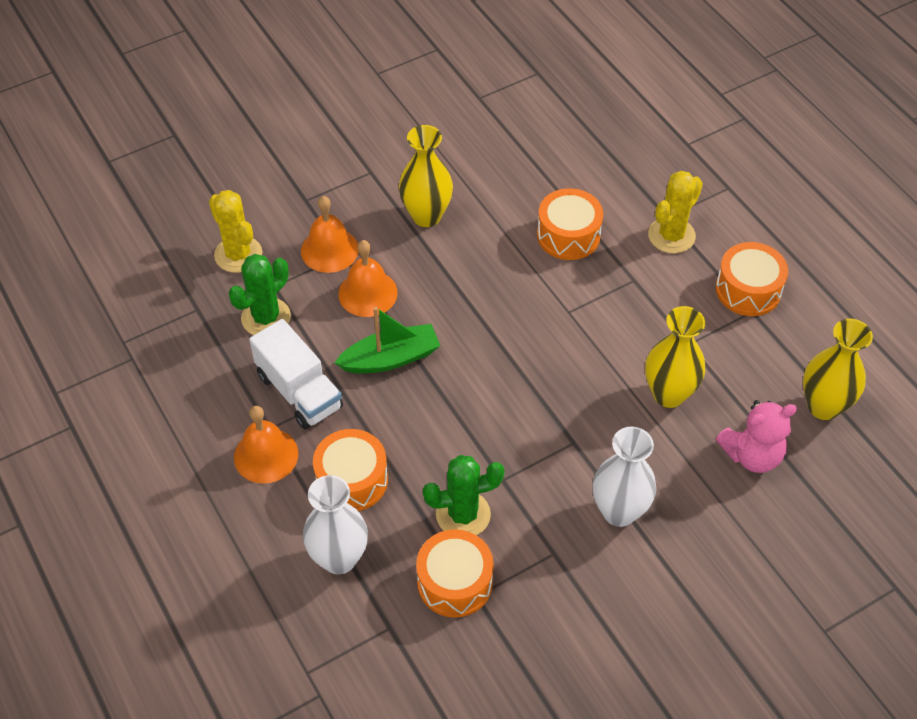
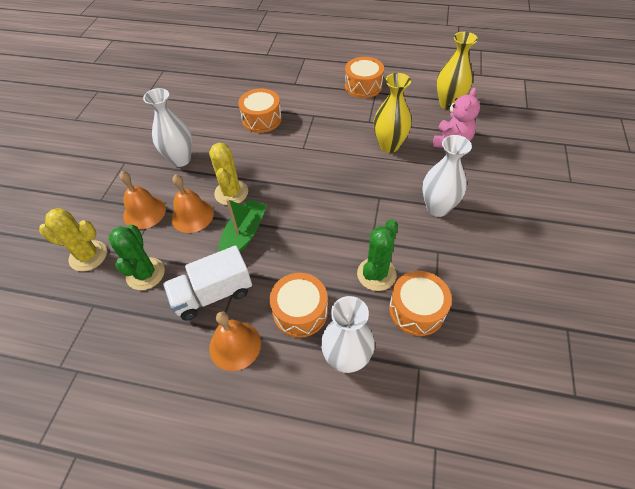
camera: 45 degrees left, 0 degrees up
white truck [249,319,343,429] -> white truck turned 150 degrees clockwise [163,245,252,321]
yellow vase [399,125,453,227] -> white vase [143,88,192,167]
yellow cactus [648,171,703,253] -> yellow cactus moved to [209,143,248,206]

